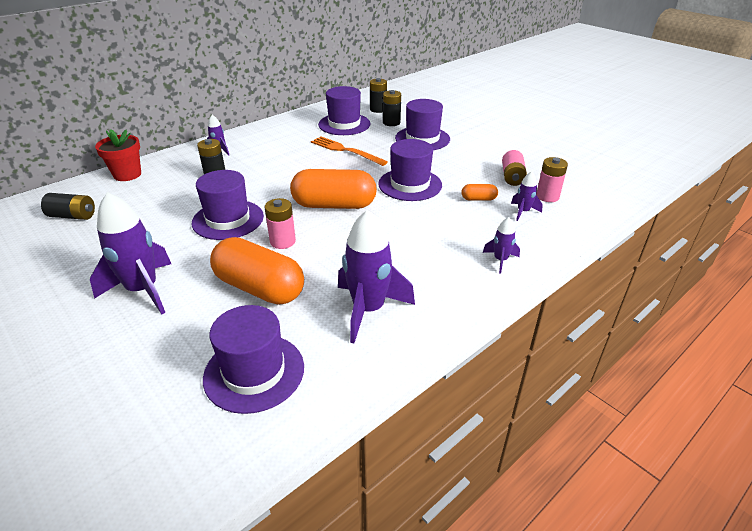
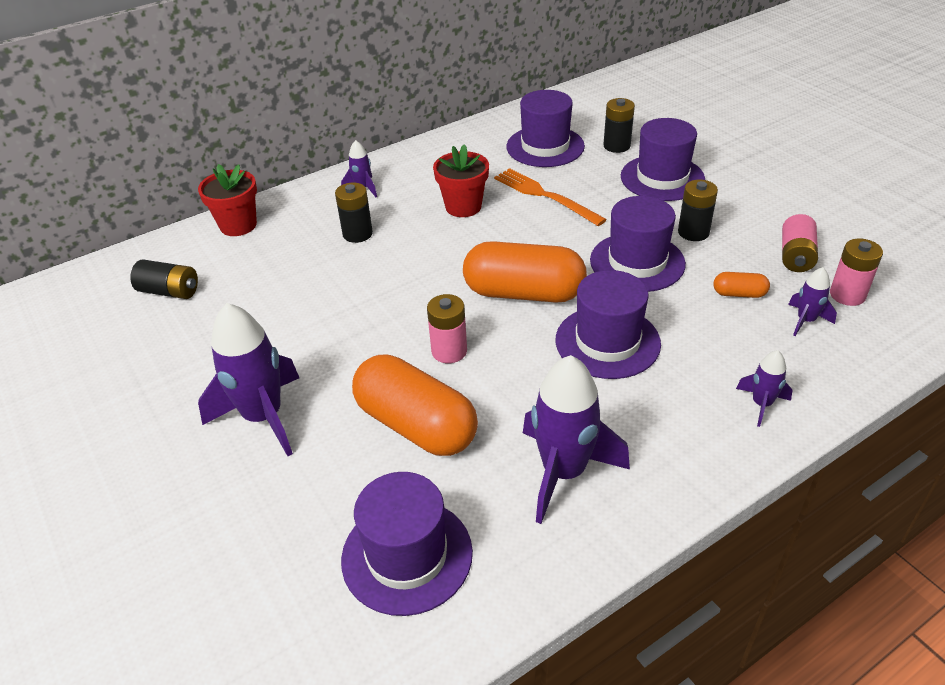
camera: 10 degrees right, 5 degrees up
purple hat [192,170,264,240] -> purple hat moved to [555,270,661,379]
black battery [370,78,387,113] -> black battery moved to [678,180,718,241]
none -> red flower pot [433,144,489,217]

